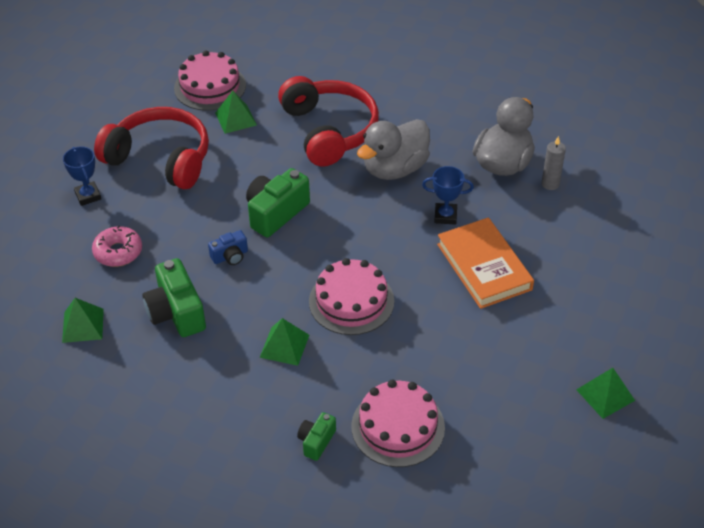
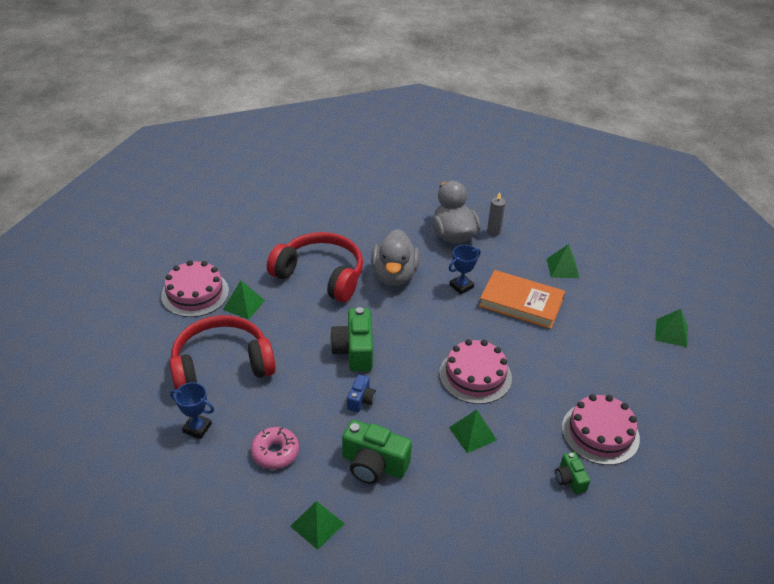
camera: 45 degrees left, 5 degrees down
none -> green pyramid [547,244,580,278]

